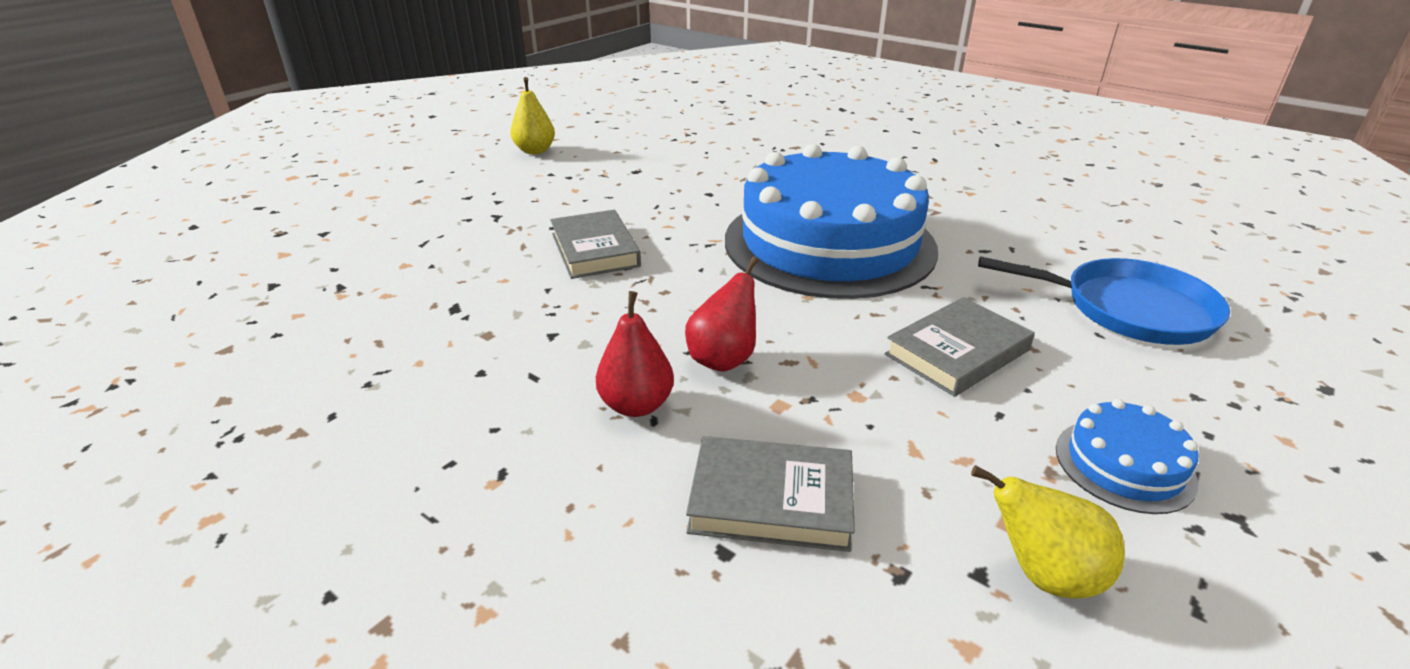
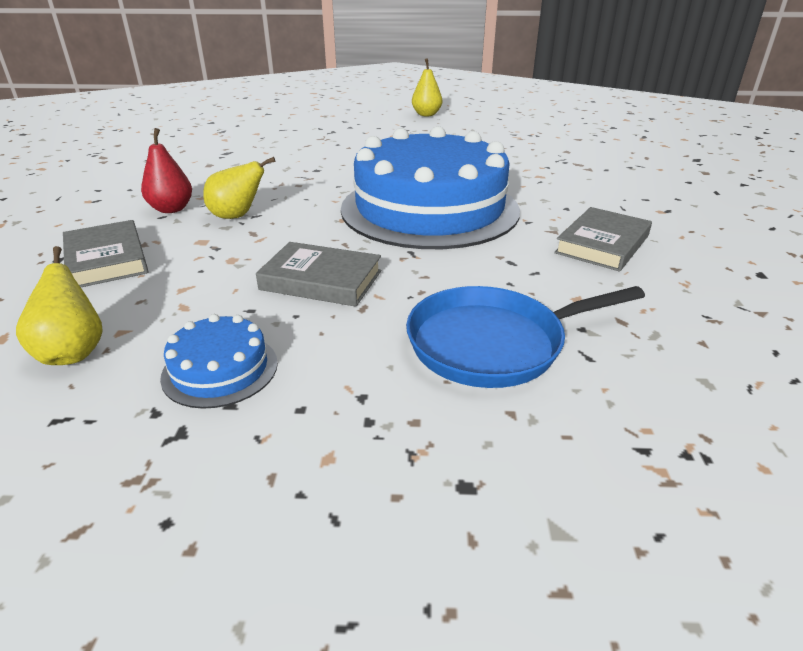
camera: 55 degrees right, 0 degrees up
grey book [550,210,641,279] -> grey book moved to [554,207,652,272]
red pear [685,257,759,372] -> yellow pear [203,157,275,219]
blue pan [978,256,1230,345] -> blue pan turned 90 degrees clockwise [406,286,645,388]

